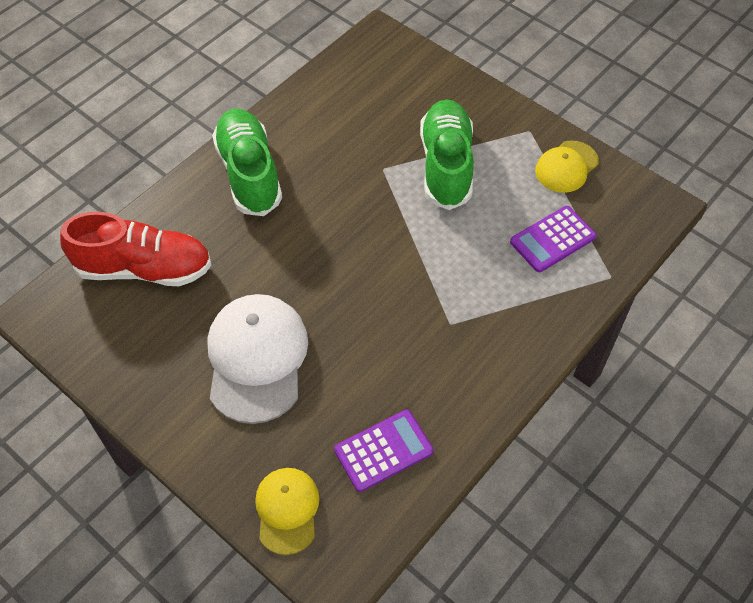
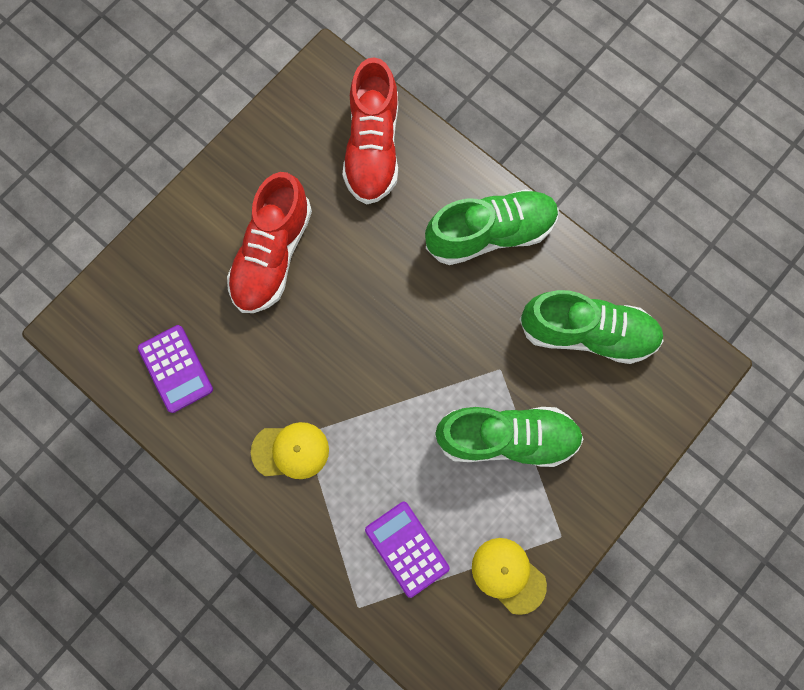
camera: 90 degrees right, 20 degrees up
white cap [207,294,308,424] -> red shoe [227,172,312,313]
yellow cap [255,468,320,555] -> yellow cap moved to [251,422,329,479]
none -> green shoe [519,290,663,364]

